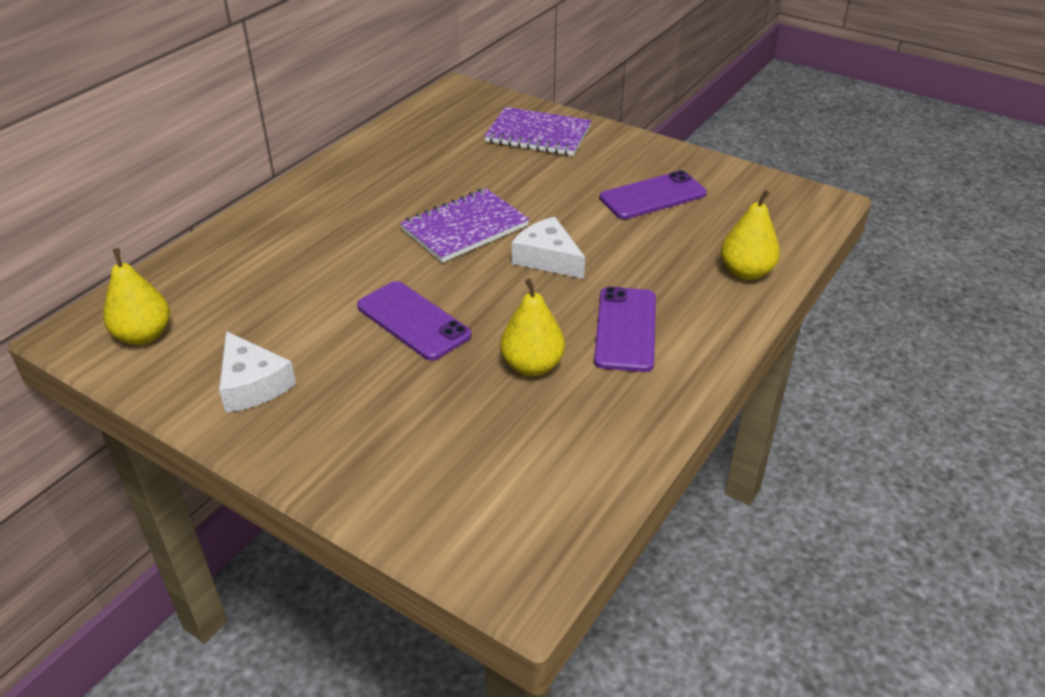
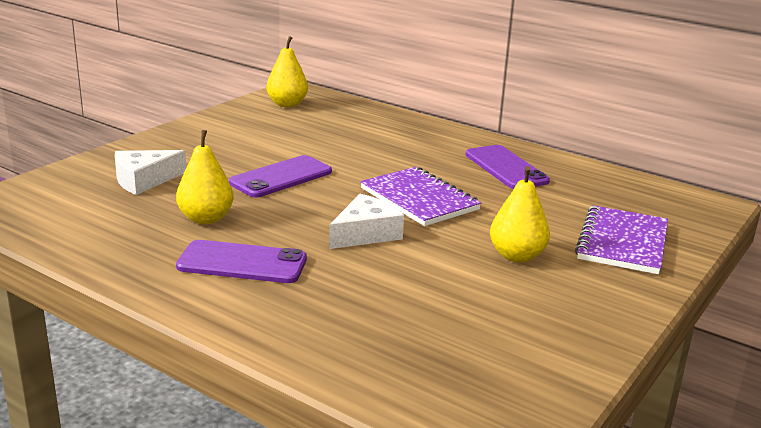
camera: 90 degrees right, 15 degrees down
white cheese [219,331,296,413] -> white cheese moved to [115,150,186,195]
purple phone [600,170,707,219] -> purple phone moved to [466,145,550,189]
yellow pear [721,190,780,280] -> yellow pear moved to [490,166,550,263]

